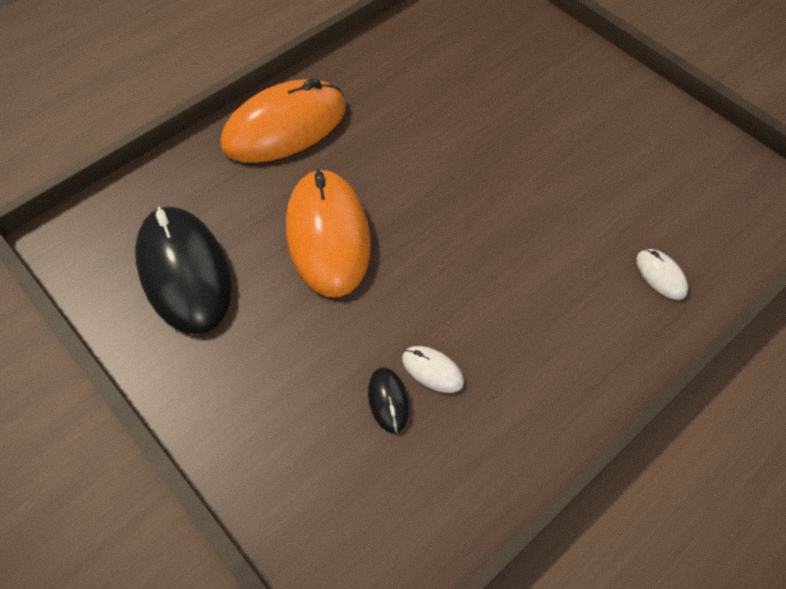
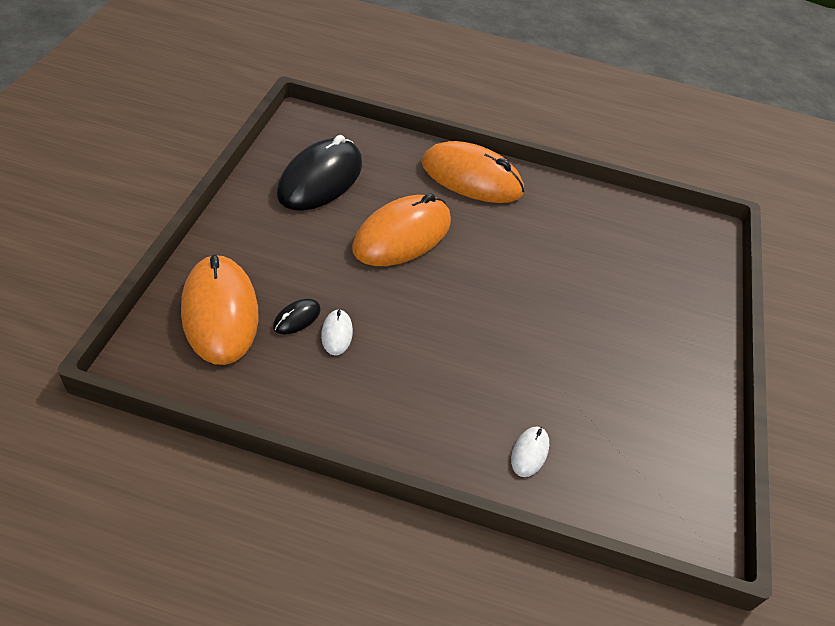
camera: 50 degrees right, 10 degrees down
none -> orange mouse [181,254,259,365]

